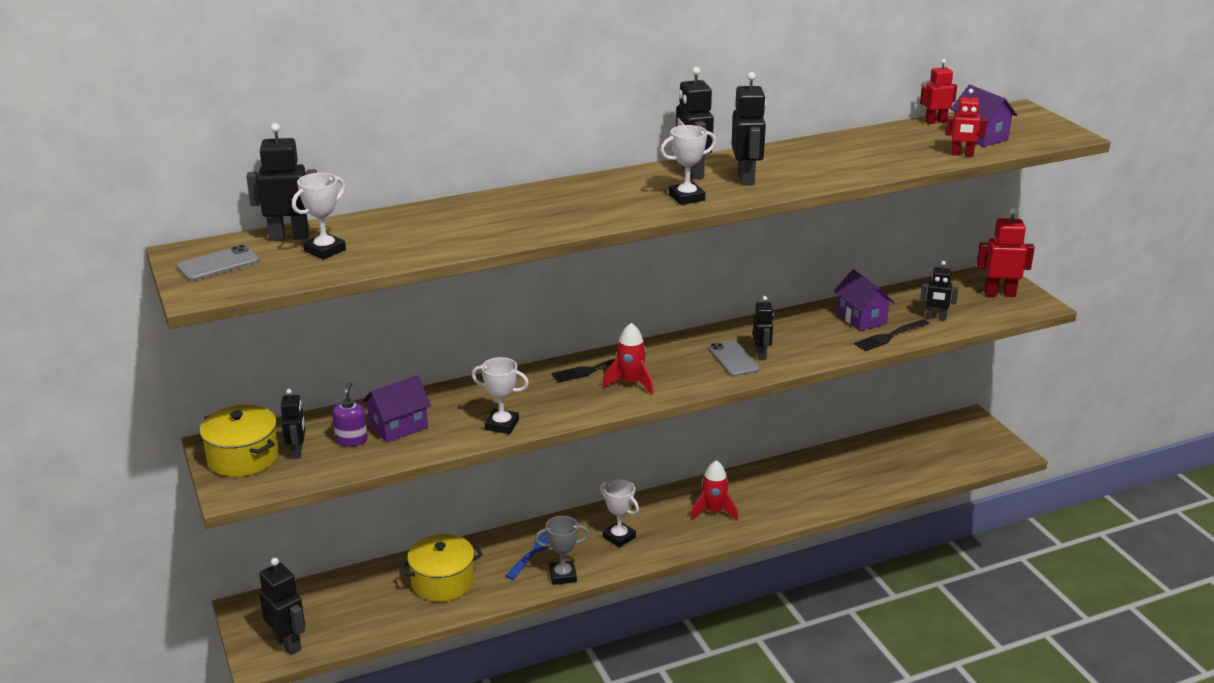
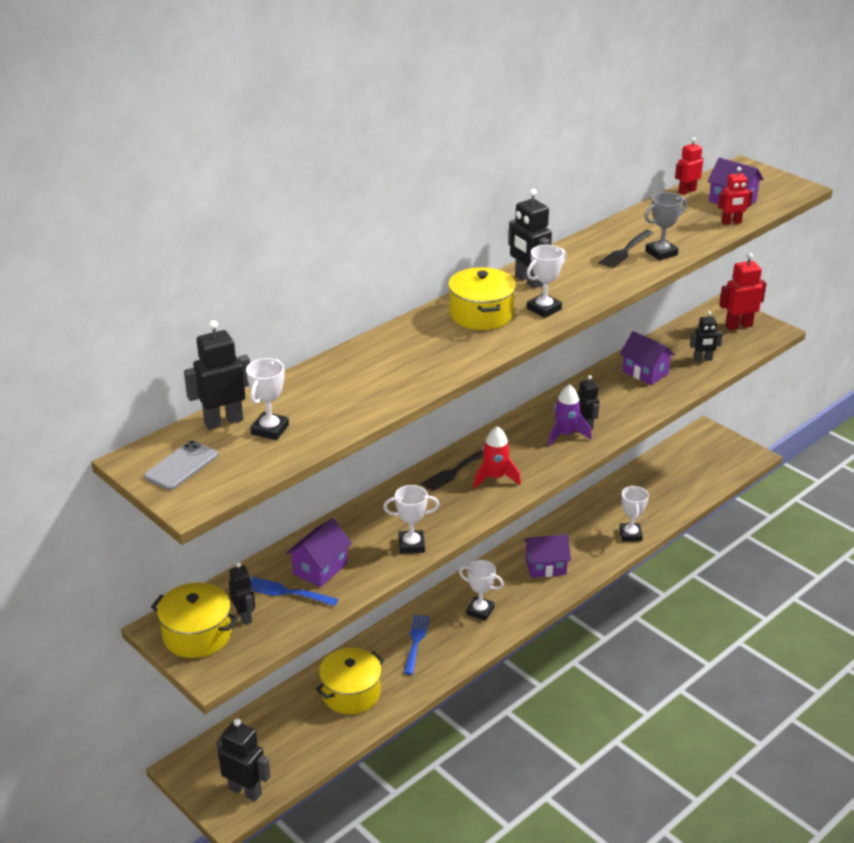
camera: 20 degrees left, 5 degrees up
purple soap dispenser [332,382,368,446] -> blue fork [251,577,338,606]
grey trophy [535,516,590,585] -> grey trophy moved to [645,192,687,261]
red rocket [691,460,738,521] -> purple house [524,534,571,578]
grey phone [708,340,760,377] -> purple rocket [548,384,592,446]
black robot [731,72,766,185] -> none
black fork [854,319,930,351] -> black fork moved to [599,230,653,268]
none -> yellow pot [448,267,516,330]
none -> white trophy [619,485,649,541]

